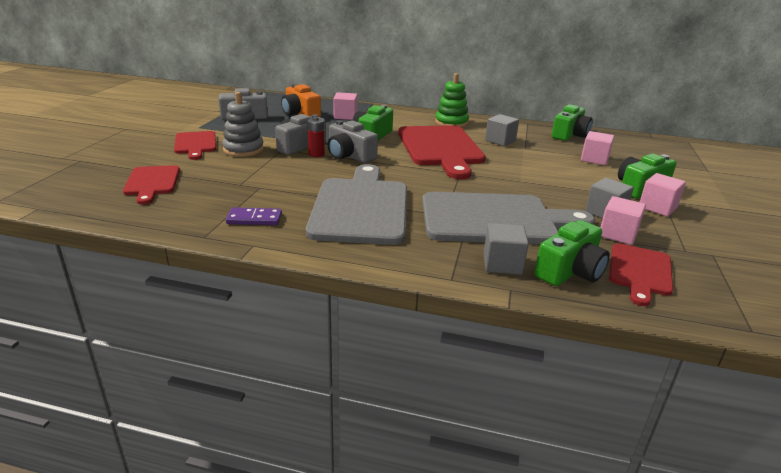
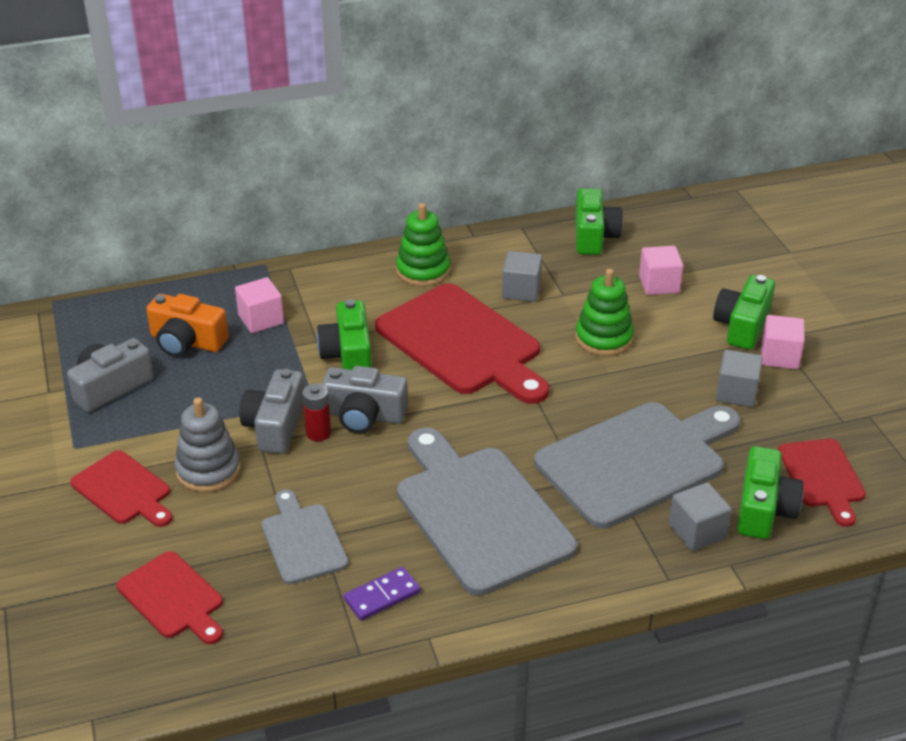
camera: 30 degrees left, 10 degrees up
pink cube [600,196,646,245] -> none
none -> grey cutting board [261,489,349,584]
none -> green stacking toy [575,269,634,356]

